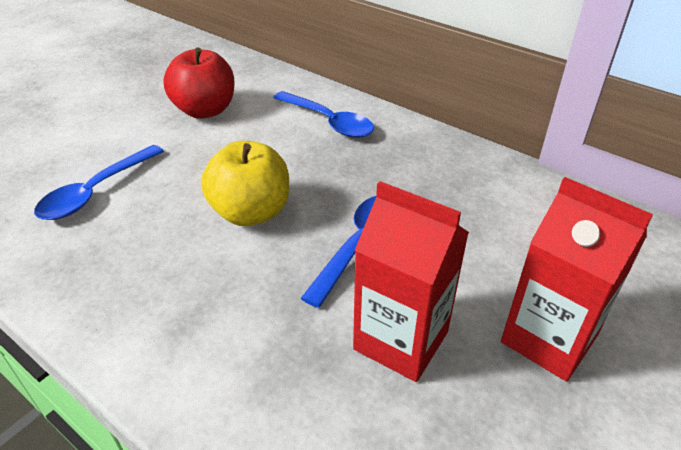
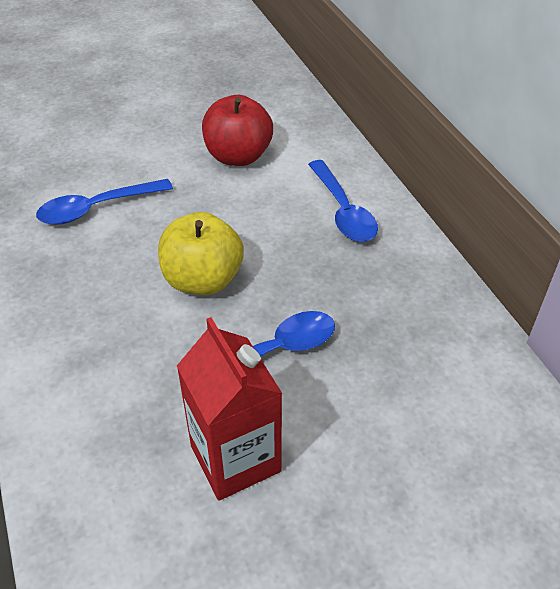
camera: 30 degrees right, 5 degrees up
red carton [501,177,653,381] -> none

